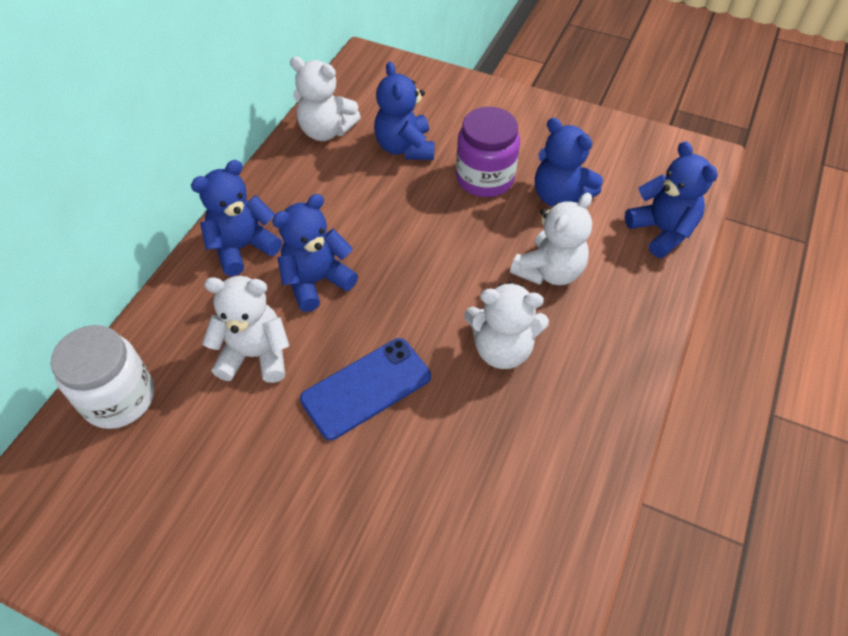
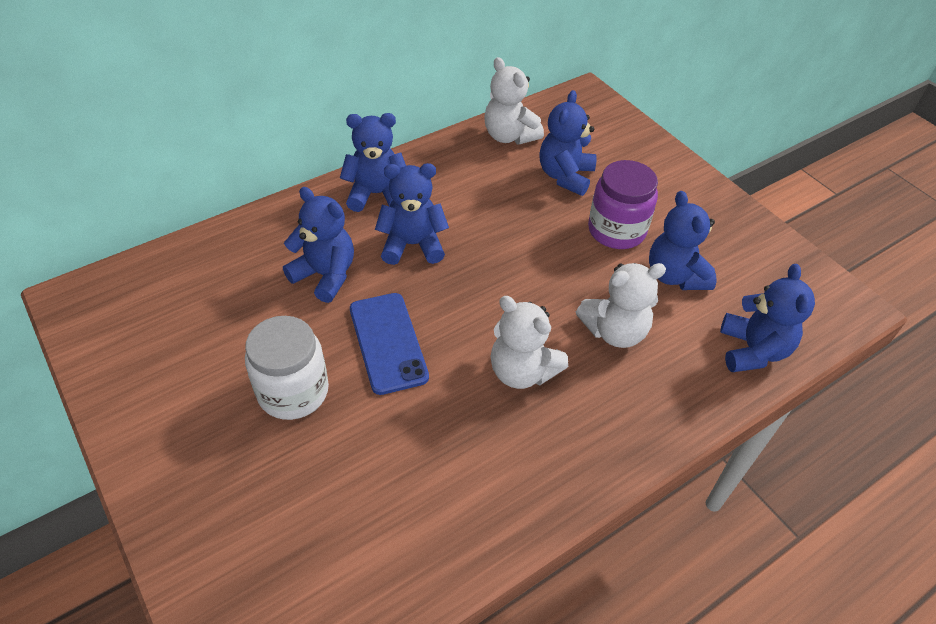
camera: 30 degrees right, 5 degrees down
white jar [51,325,154,429] -> white jar moved to [245,316,329,420]
white teddy bear [202,276,290,383] -> blue teddy bear [283,187,354,303]
blue phone [300,338,431,440] -> blue phone turned 75 degrees clockwise [350,293,429,395]

